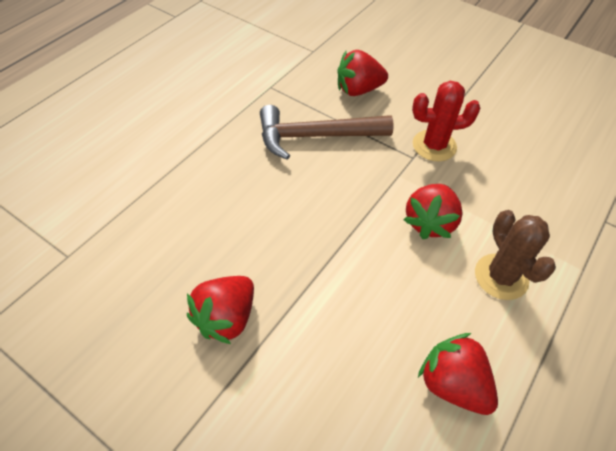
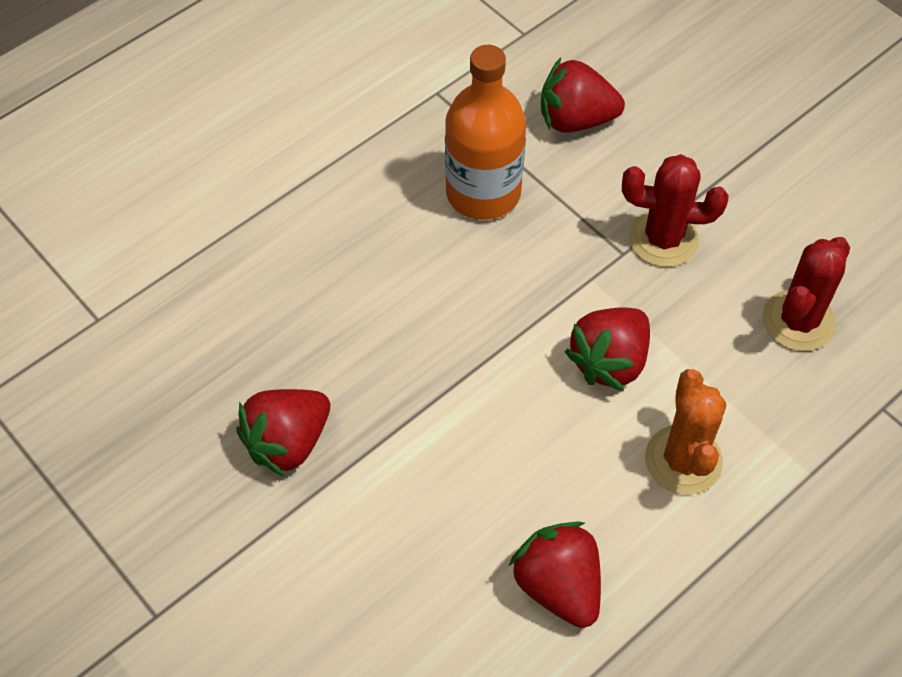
camera: 15 degrees right, 5 degrees up
brown hammer [260,105,394,160] -> orange bottle [445,45,526,220]
brown cactus [475,210,556,300] -> orange cactus [645,369,726,495]
none -> red cactus [763,237,850,351]

